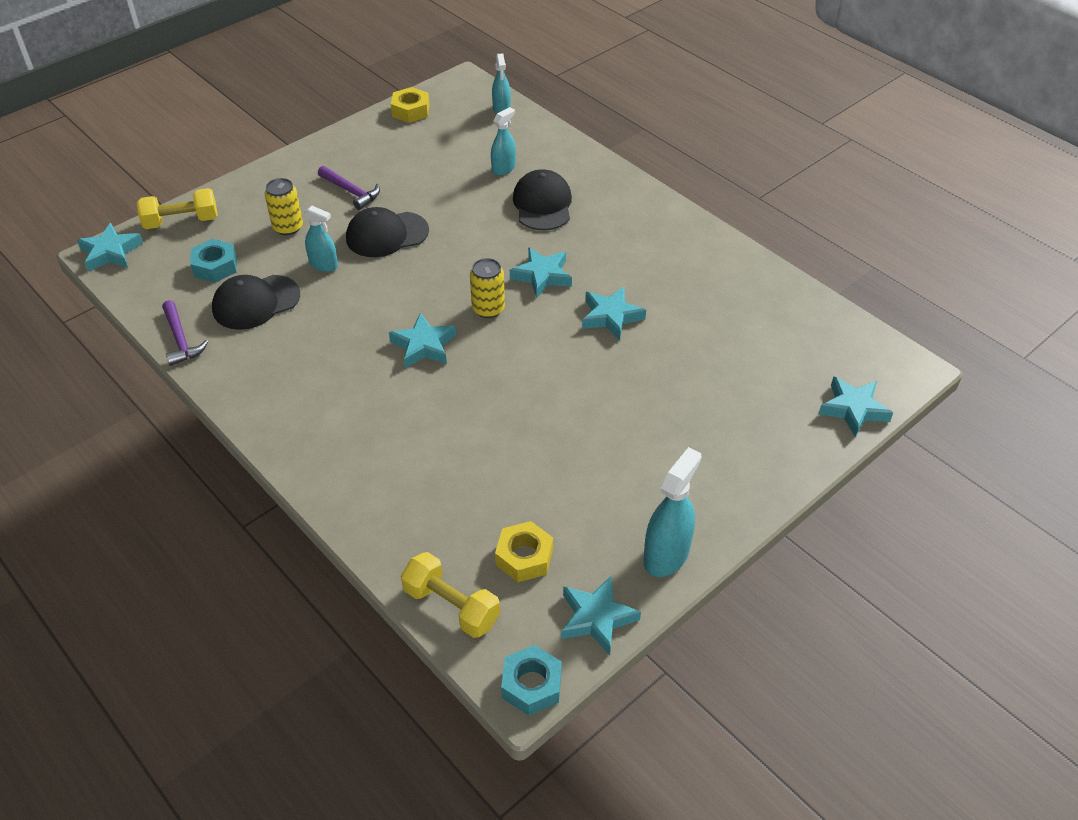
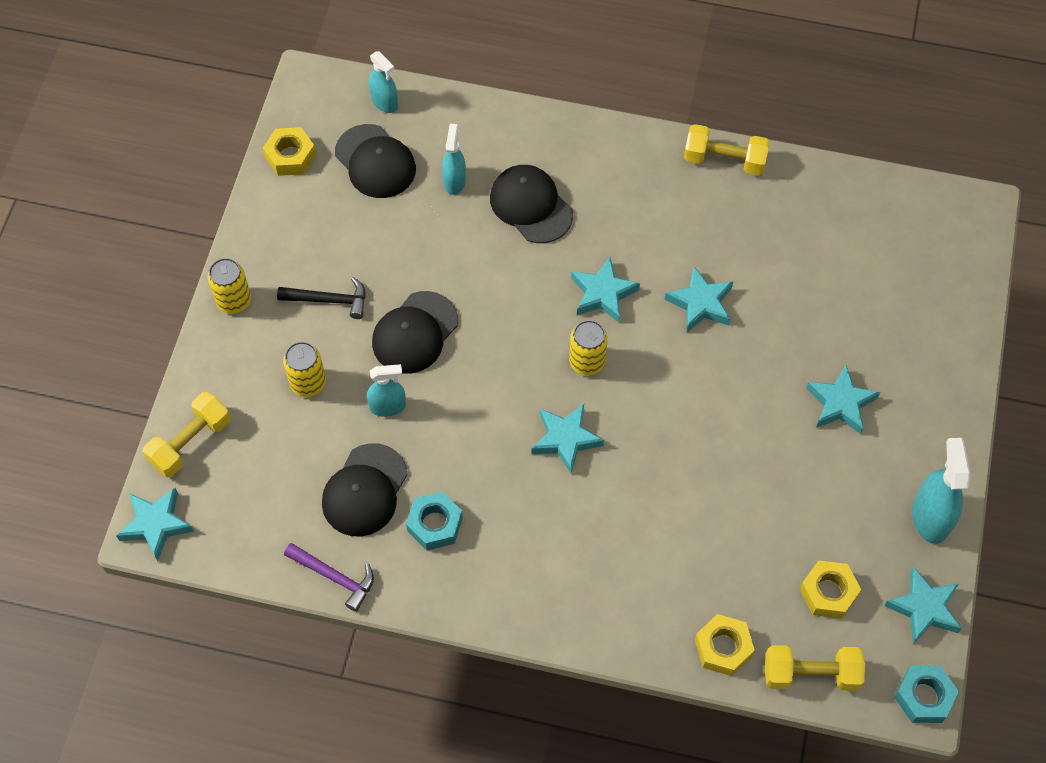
camera: 35 degrees left, 15 degrees up
turquoise nut [190,239,237,283] -> turquoise nut moved to [406,492,463,550]
purple hammer [318,166,380,210] -> black hammer [277,277,365,319]
turquoise star [819,376,893,437] -> turquoise star moved to [806,365,880,434]
none -> yellow can [208,258,251,314]
none -> black cap [335,124,416,198]
none -> yellow dumbbell [684,124,770,175]
none -> yellow nut [695,614,755,676]

